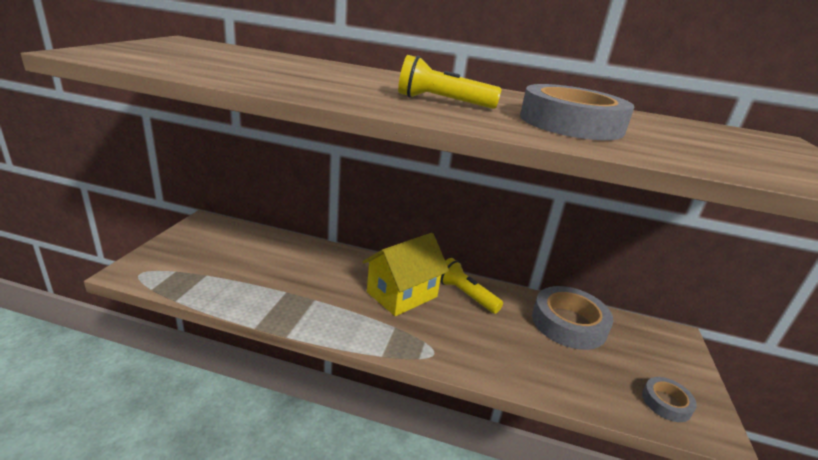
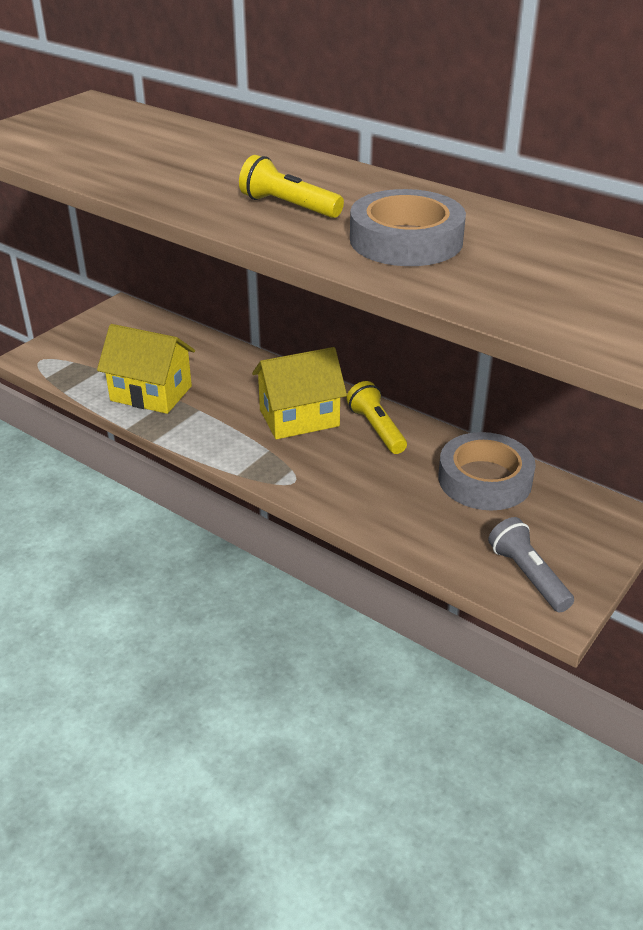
camera: 25 degrees right, 10 degrees up
grey tape [642,377,697,422] -> grey flashlight [488,517,574,612]
none -> yellow house [97,324,195,414]

